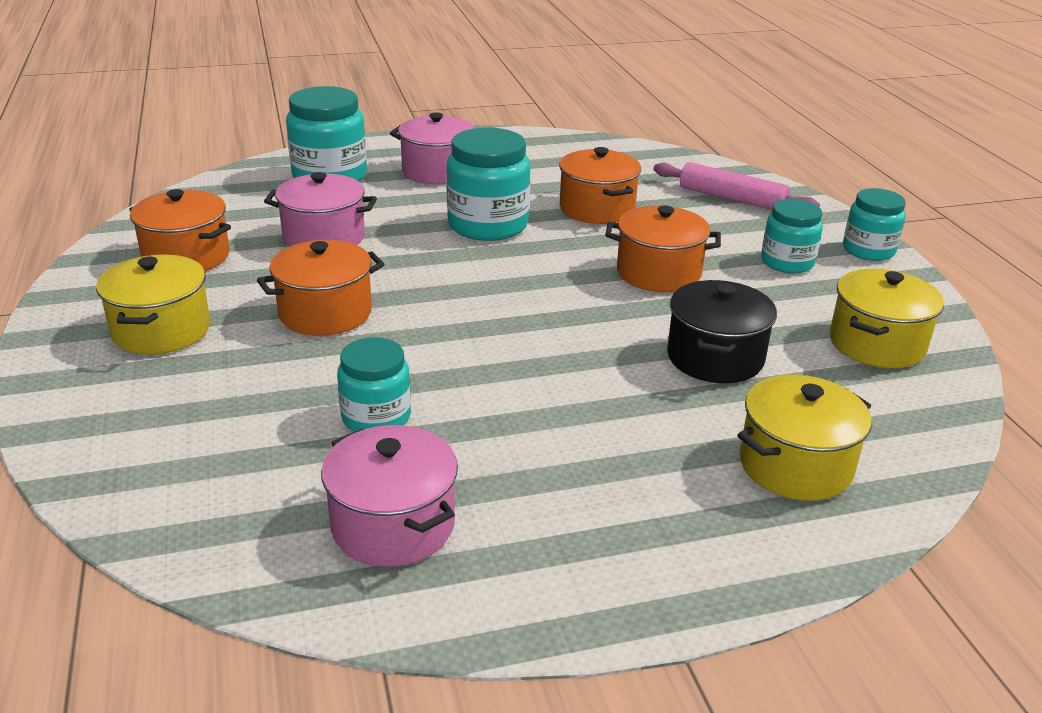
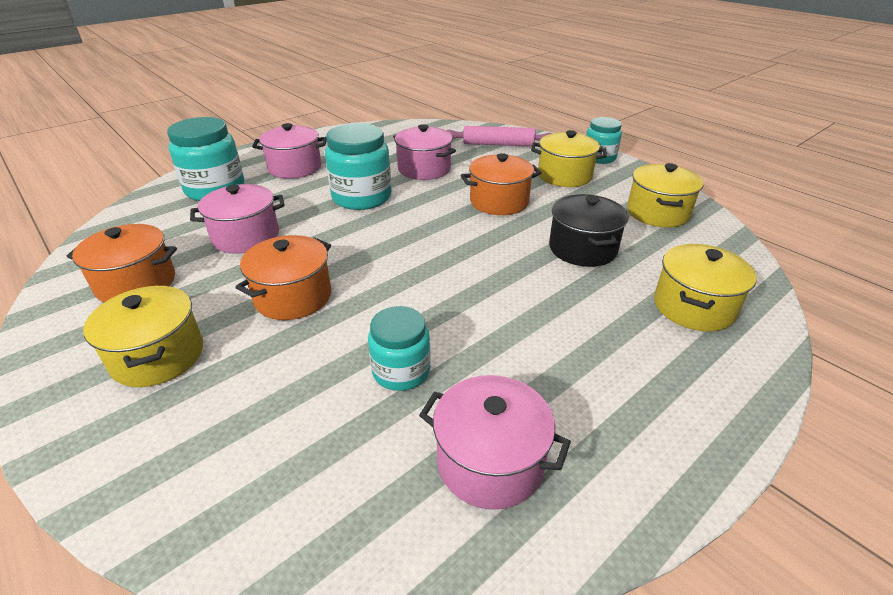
camera: 25 degrees left, 5 degrees up
orange pot [559,147,641,224] -> pink pot [393,124,456,180]
turquoise jar [761,199,823,273] -> yellow pot [531,130,607,187]

